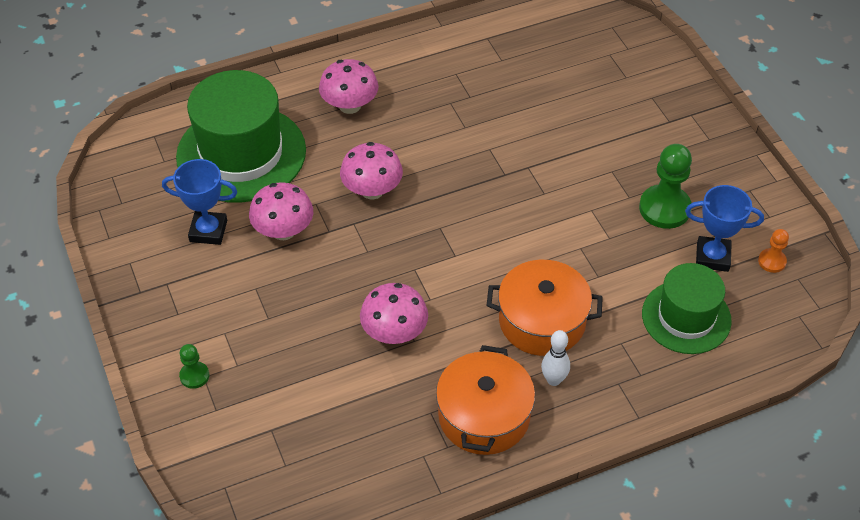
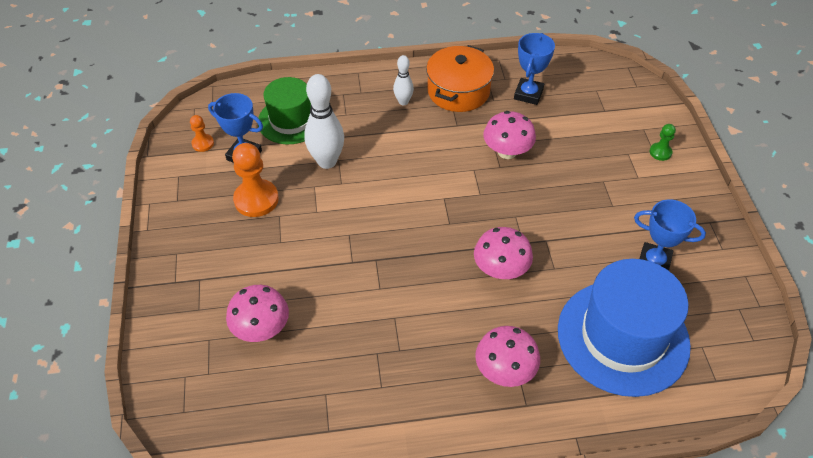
camera: 165 degrees left, 0 degrees up
green hat [176,70,306,203] -> blue hat [558,259,691,397]
pink mushroom [249,182,313,240] -> pink mushroom moved to [226,285,289,342]
orange pot [486,260,603,356] -> none
green pawn [639,144,692,229] -> orange pawn [232,143,279,217]
none -> white bowling pin [304,74,344,169]
none -> blue trophy [514,33,555,105]

